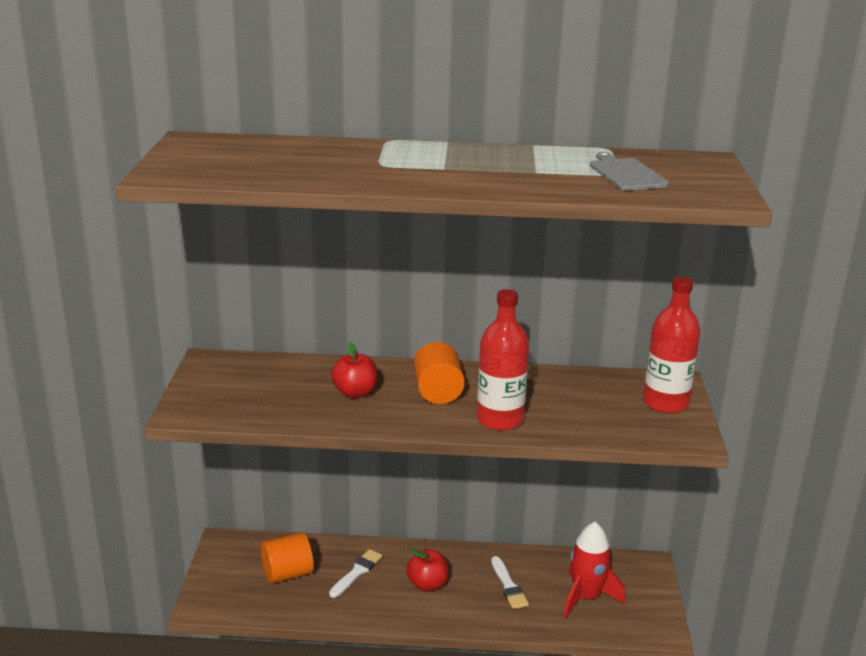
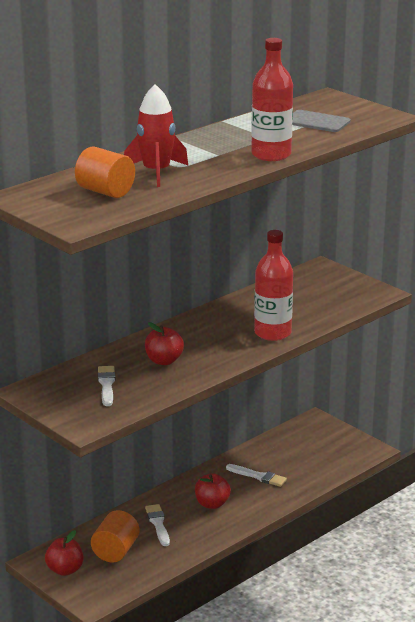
camera: 45 degrees left, 0 degrees up
orange cylinder [414,342,465,404] -> orange cylinder moved to [75,146,135,198]
red rocket [564,522,625,618] -> red rocket moved to [124,84,188,187]
red bottle [643,276,700,413] -> red bottle moved to [251,38,293,161]
none -> red apple [45,530,84,576]
none -> white brush [98,366,116,406]

